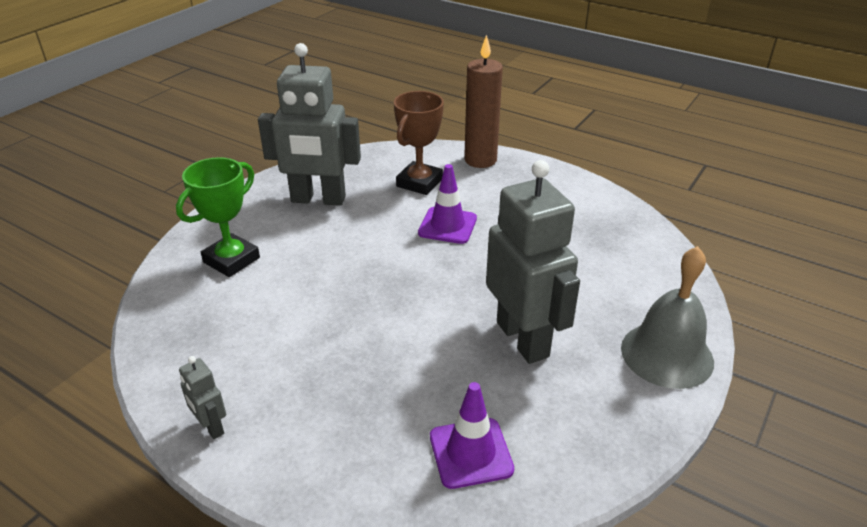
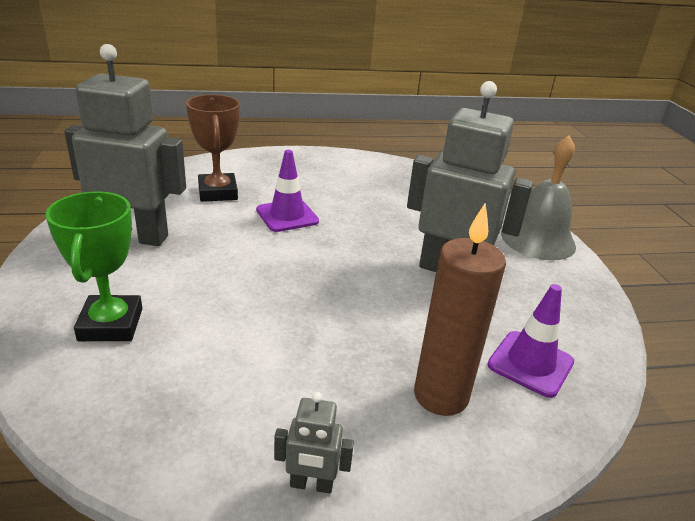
camera: 45 degrees left, 5 degrees down
grey robot [258,43,361,206] -> grey robot turned 135 degrees counterclockwise [64,44,186,246]
brown candle [464,35,503,168] -> brown candle moved to [414,204,506,416]

